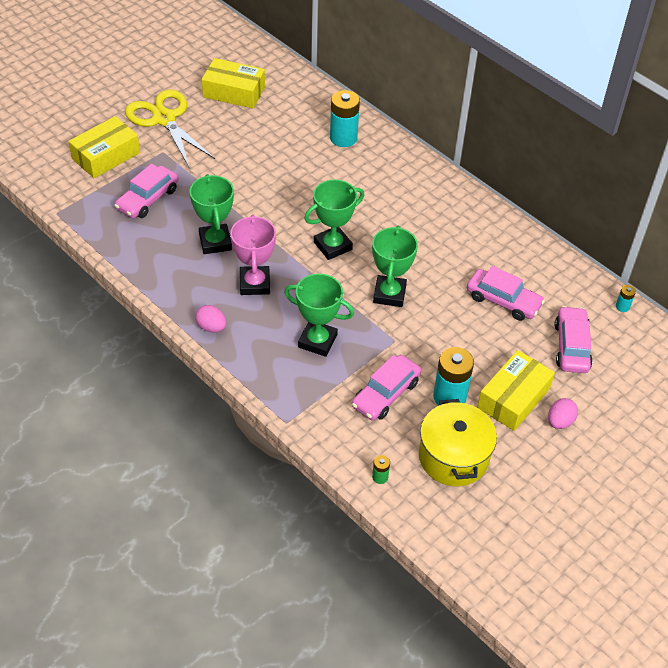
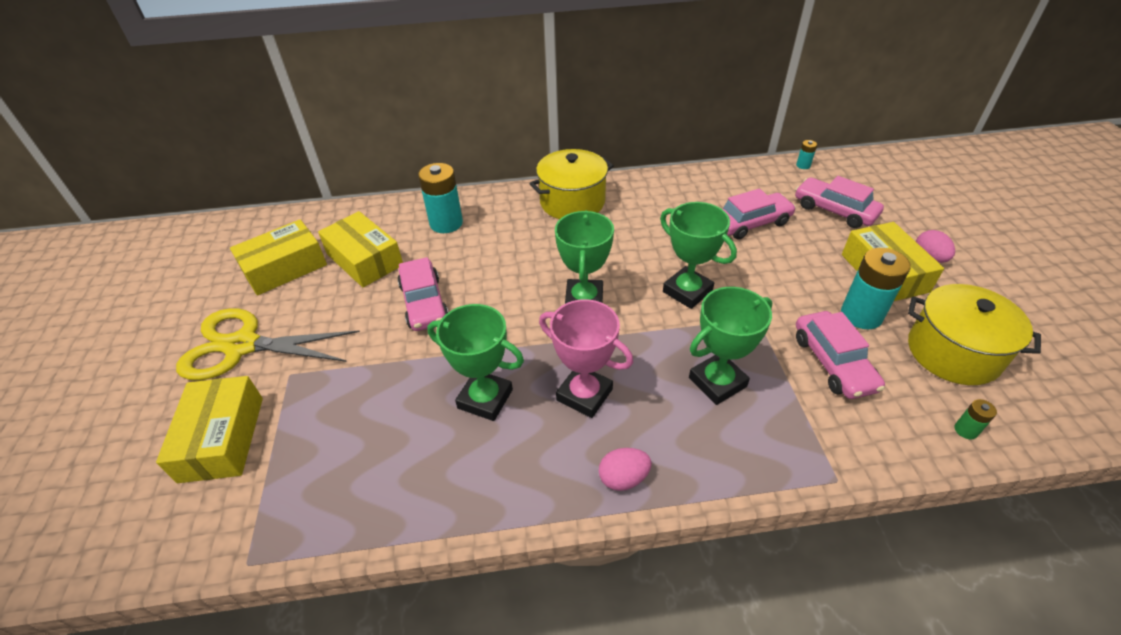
camera: 50 degrees left, 5 degrees down
pink car [114,164,179,218] -> pink car moved to [398,257,448,331]
none -> yellow box [318,211,403,287]
none -> yellow pot [529,149,614,219]

